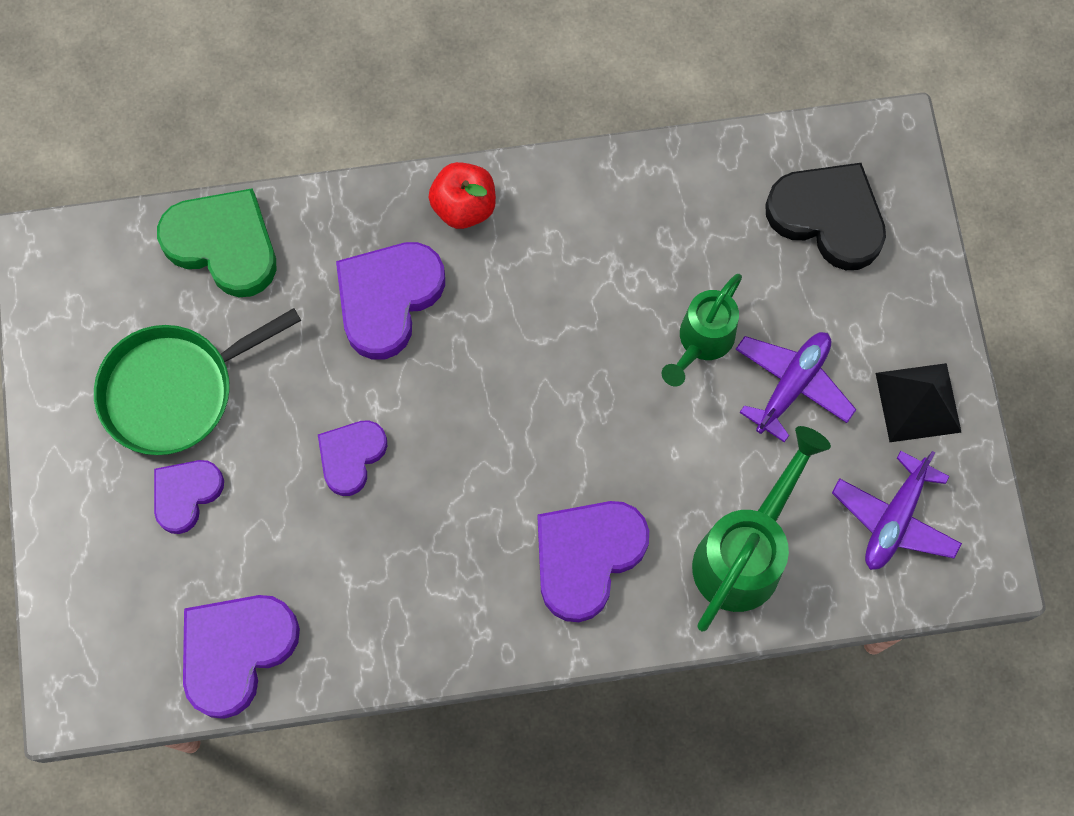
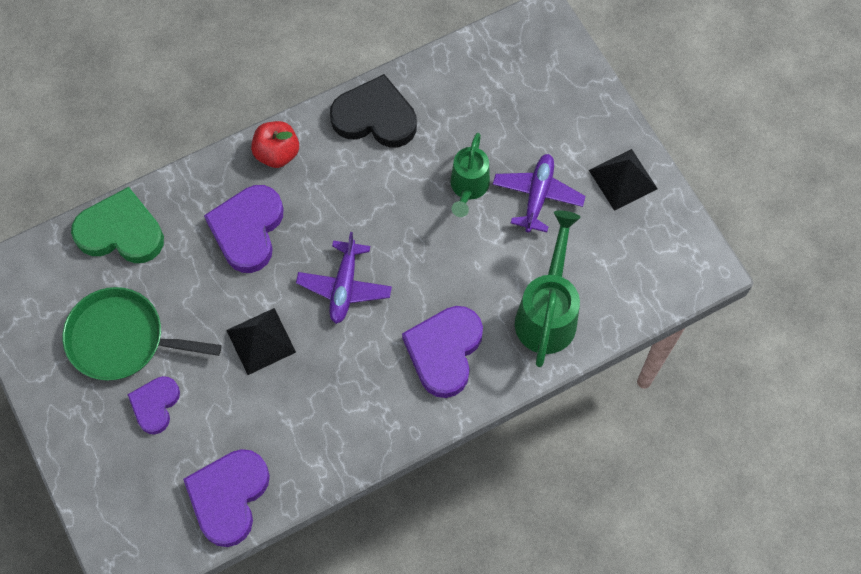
camera: 20 degrees left, 5 degrees down
green pan [94,308,301,455] -> green pan turned 60 degrees clockwise [63,287,222,381]
purple heart [318,420,387,496] -> black pyramid [226,308,296,375]
black heart [765,163,886,270] -> black heart moved to [330,74,417,147]
purple plane [832,451,962,570] -> purple plane moved to [296,232,392,324]

